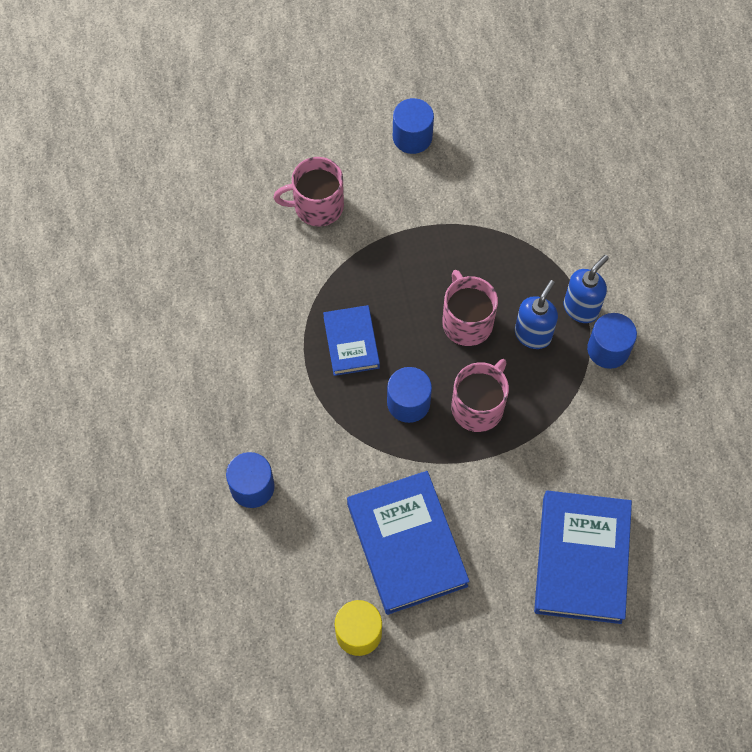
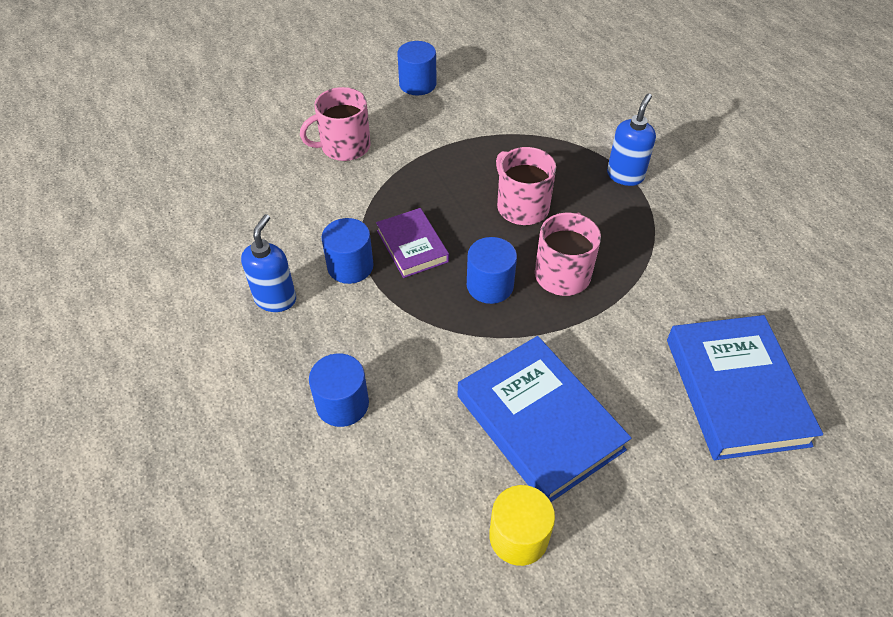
camera: 15 degrees left, 15 degrees down
blue book [323,305,380,376] -> purple book [376,208,449,278]
blue soap dispenser [515,280,558,349] -> blue soap dispenser moved to [241,214,296,312]
blue cylinder [587,313,637,369] -> blue cylinder moved to [322,218,374,284]

